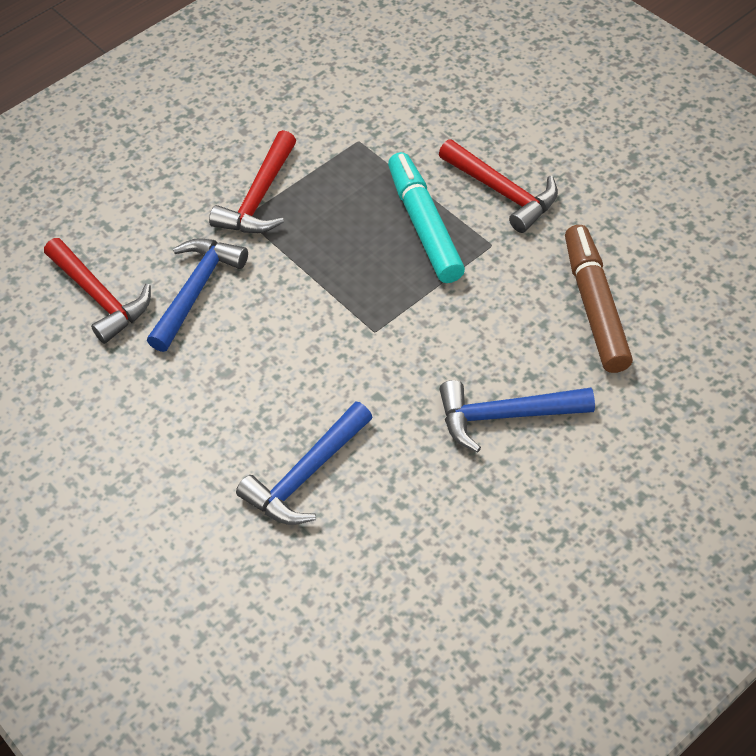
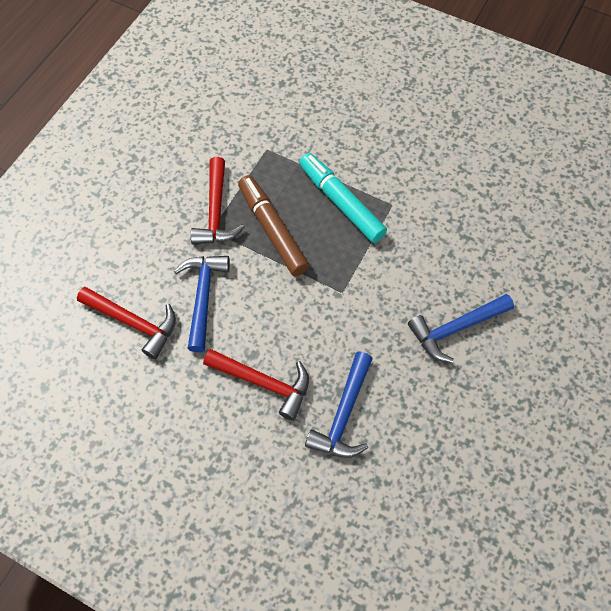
camera: 25 degrees left, 10 degrees up
red hammer [439,139,558,233] -> red hammer moved to [203,349,309,421]
brown marker [565,225,633,373] -> brown marker moved to [238,175,309,276]

